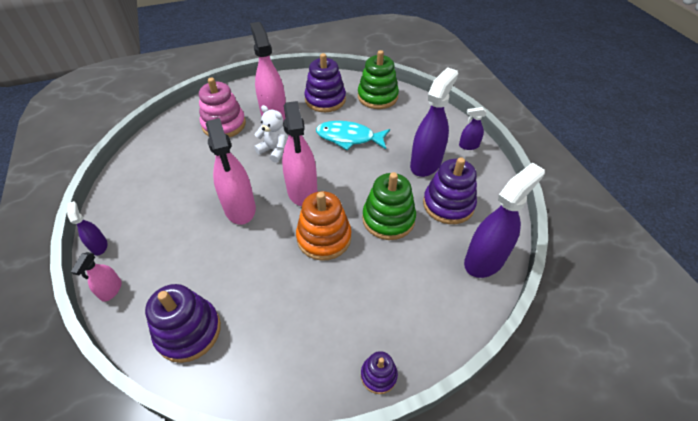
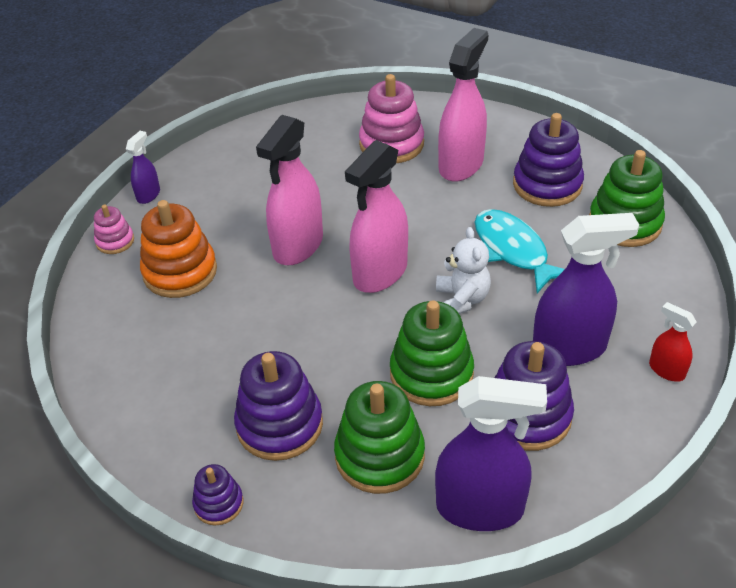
camera: 50 degrees right, 5 degrees down
pink spray bottle [71,252,122,302] -> pink stacking toy [94,205,134,254]
purple stacking toy [145,284,221,363] -> purple stacking toy moved to [234,351,323,461]
white teddy bear [254,105,288,163] -> white teddy bear moved to [436,227,491,314]
orange stacking toy [296,191,351,261] -> orange stacking toy moved to [140,200,217,298]
purple spray bottle [459,107,487,150] -> red spray bottle [649,302,697,382]
none -> green stacking toy [334,381,425,494]

